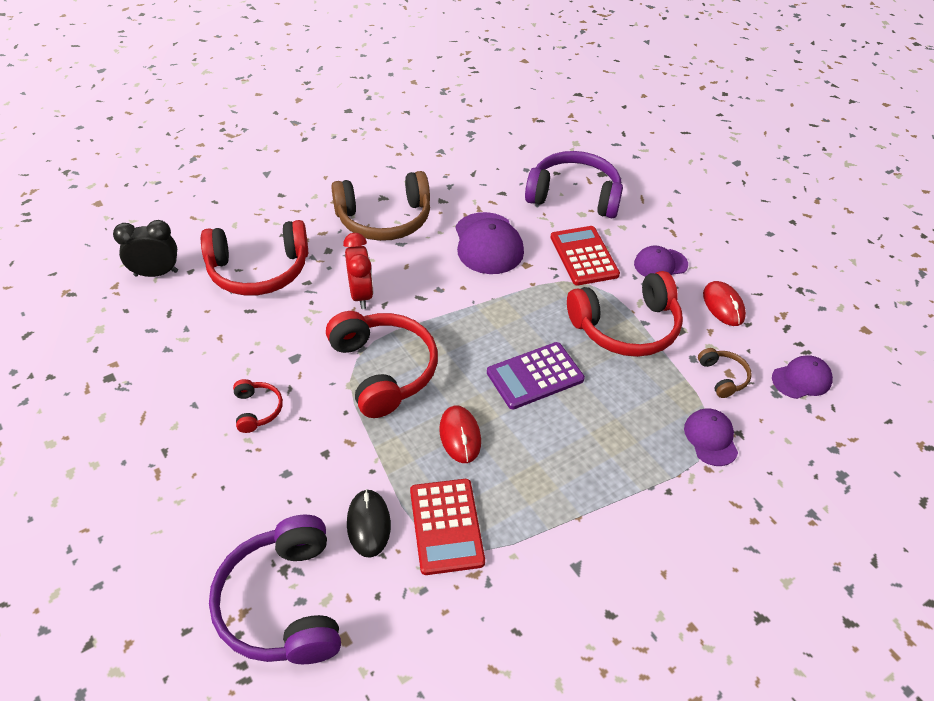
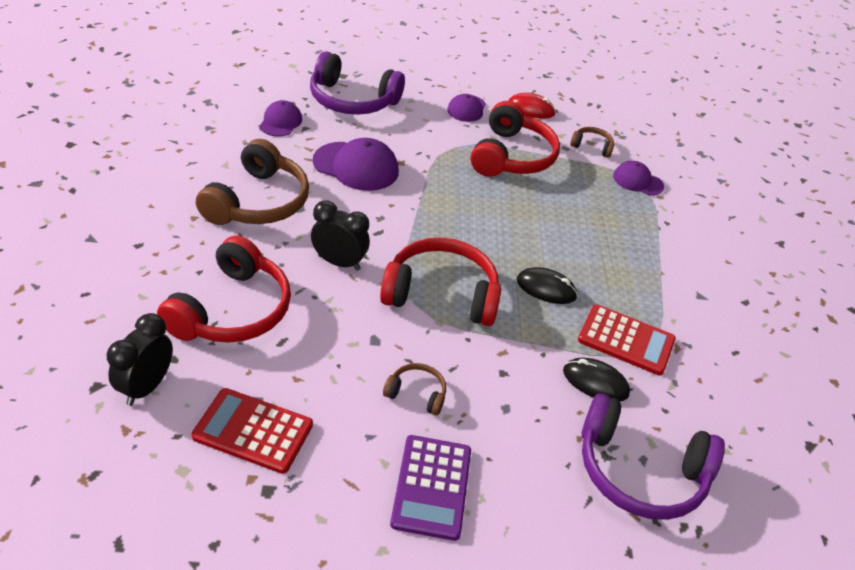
camera: 60 degrees left, 5 degrees down
red headphones [233,379,283,433] -> brown headphones [383,363,446,415]
red clock [343,233,373,309] -> black clock [311,201,370,271]
red mouse [439,406,481,463] -> black mouse [517,267,578,304]
purple calculator [487,342,585,409] -> purple calculator moved to [390,435,471,541]
purple headphones [525,151,623,218] -> purple headphones turned 120 degrees counterclockwise [310,51,405,115]
red calculator [550,226,620,286] -> red calculator moved to [192,388,313,474]
purple cap [772,355,833,399] -> purple cap moved to [259,100,302,136]

